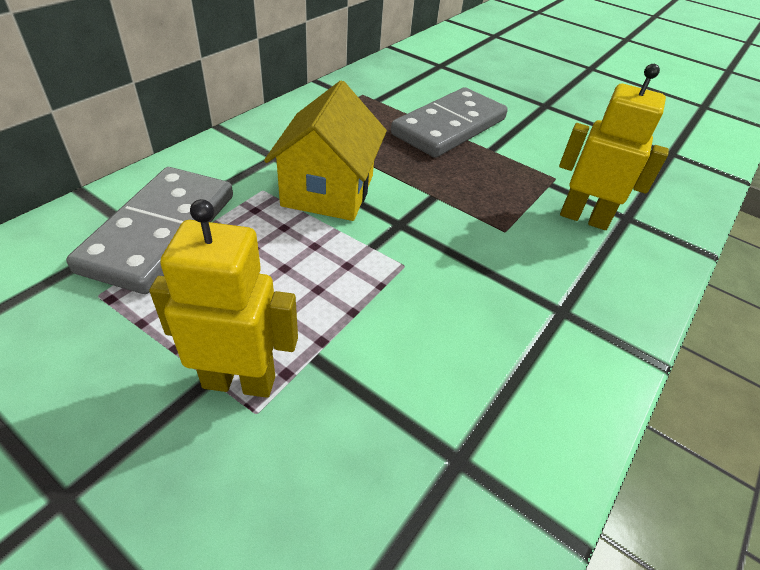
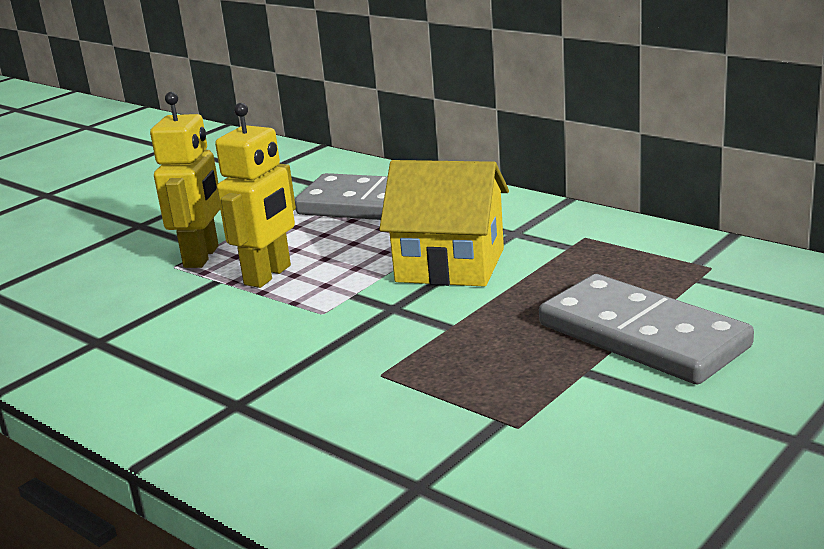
camera: 100 degrees right, 20 degrees down
yellow robot [559,64,669,230] -> yellow robot moved to [215,103,296,288]

